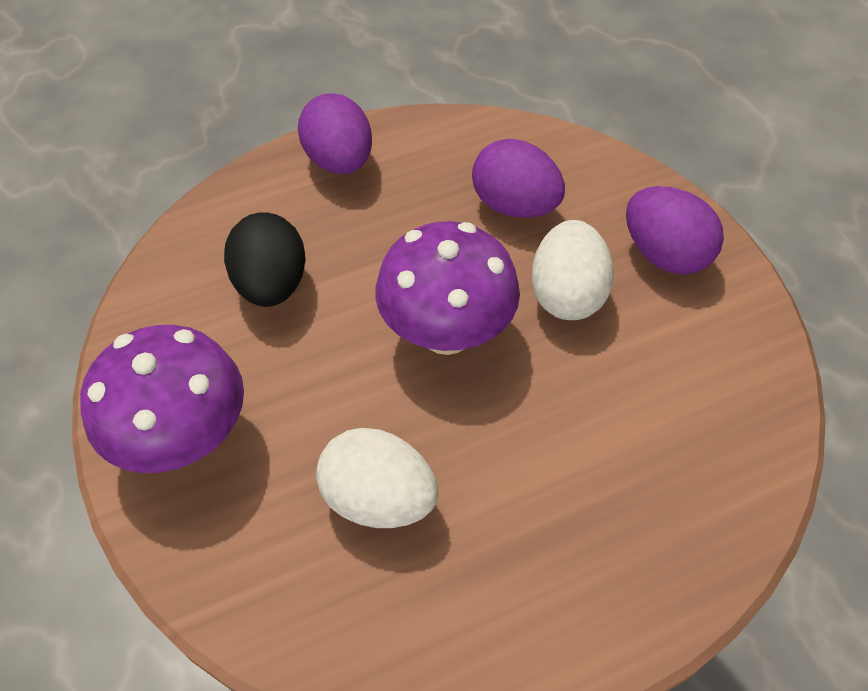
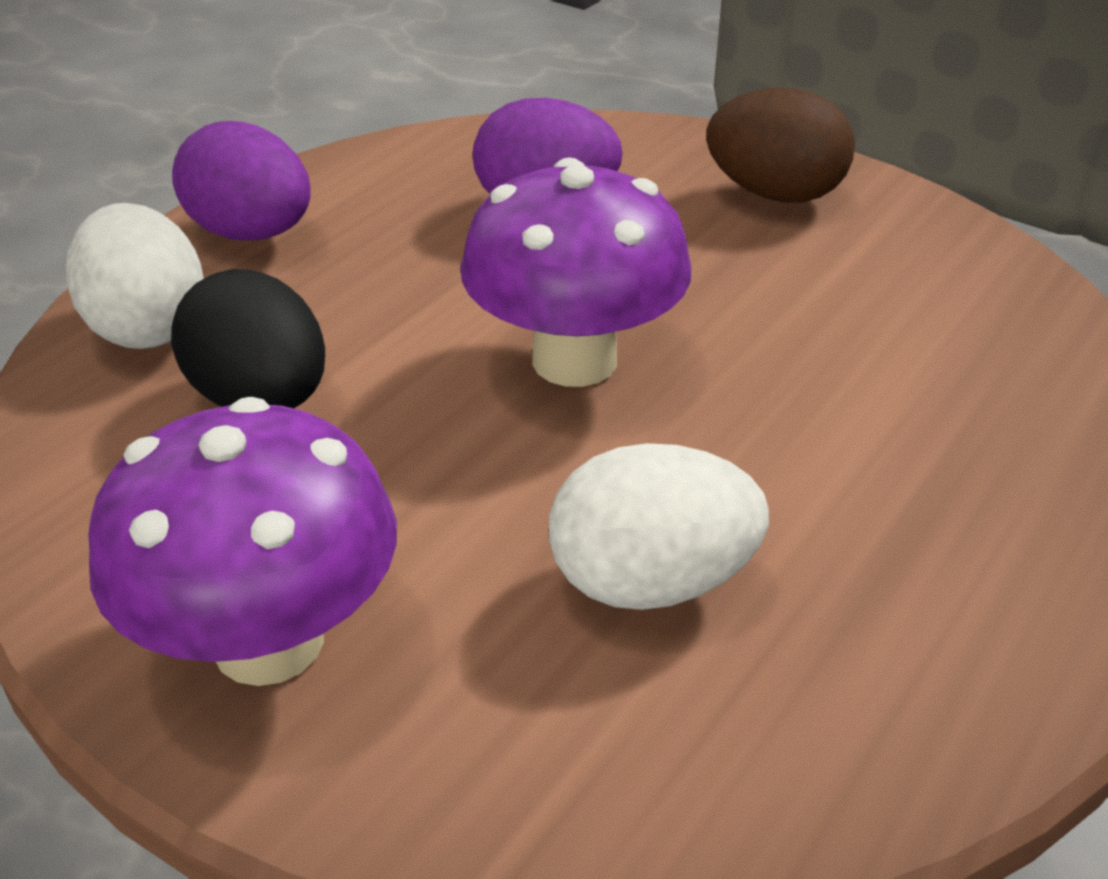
camera: 30 degrees left, 15 degrees down
white egg [532,220,613,320] -> white egg moved to [66,203,204,349]
purple egg [626,186,724,275] -> brown egg [706,88,855,203]

